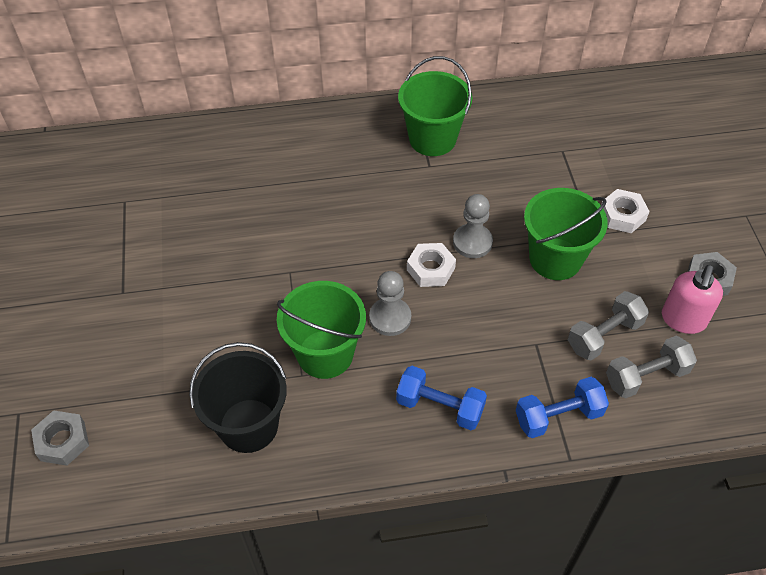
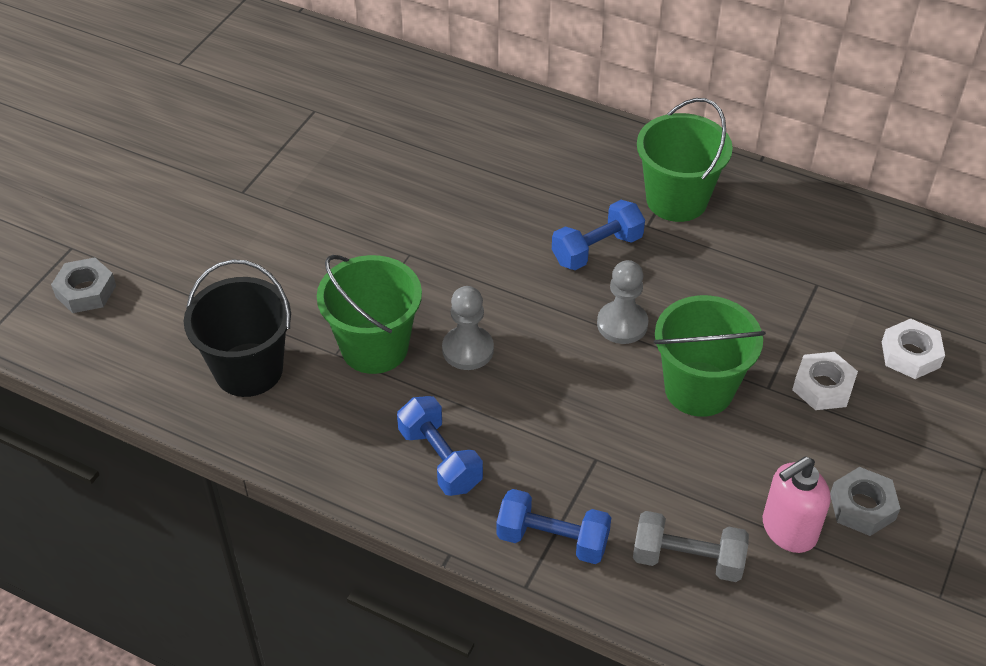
camera: 35 degrees right, 5 degrees down
white nut [407,243,456,287] -> white nut moved to [882,319,945,379]
grey dumbbell [568,291,649,361] -> none
none -> blue dumbbell [552,200,645,270]

